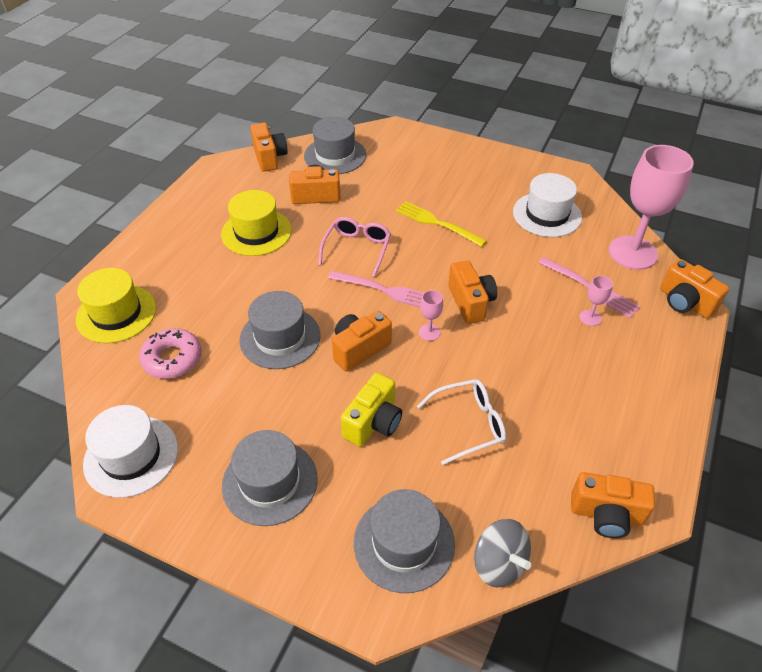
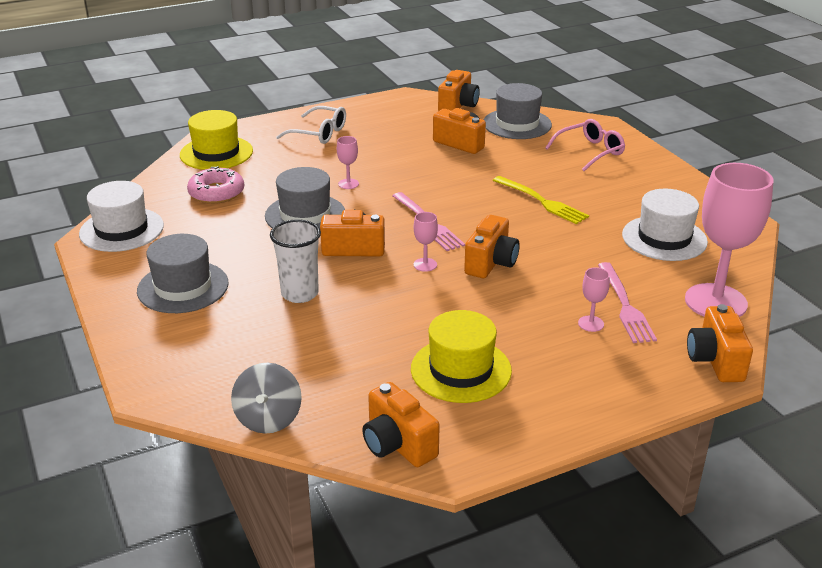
camera: 40 degrees right, 15 degrees down
yellow hat [221,190,292,256] -> yellow hat moved to [411,310,512,403]
pink glasses [318,217,391,277] -> pink glasses moved to [545,119,625,171]
yellow camera [341,373,402,447] -> white cup [270,219,321,303]
grey hat [354,489,455,593] -> none
yellow fork [396,201,487,247] -> yellow fork turned 150 degrees clockwise [493,176,589,224]
white glasses [417,379,506,465] -> white glasses moved to [276,106,346,144]
none -> pink goblet [337,136,359,189]

